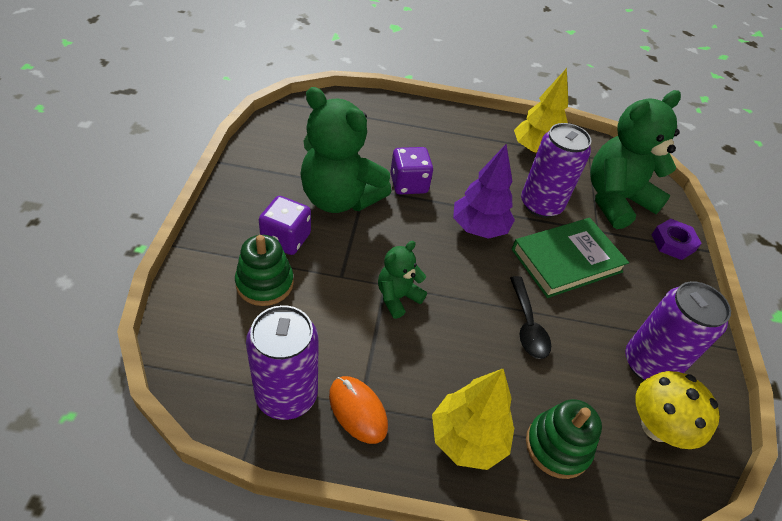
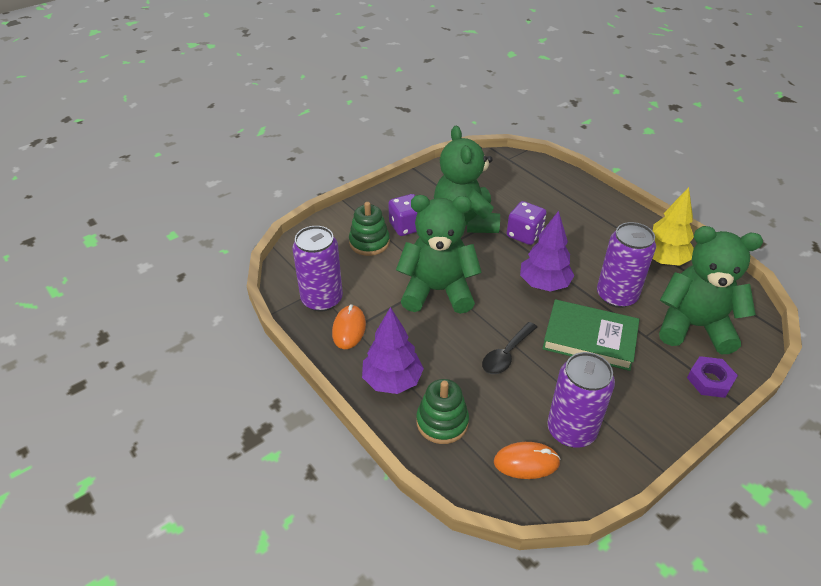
camera: 50 degrees right, 5 degrees down
green teddy bear [378,241,427,319] -> green teddy bear [396,195,482,314], size x2.01
yellow tree [432,369,515,470] -> purple tree [362,307,424,394]
yellow mushroom [635,371,720,449] -> orange mouse [494,442,561,479]

